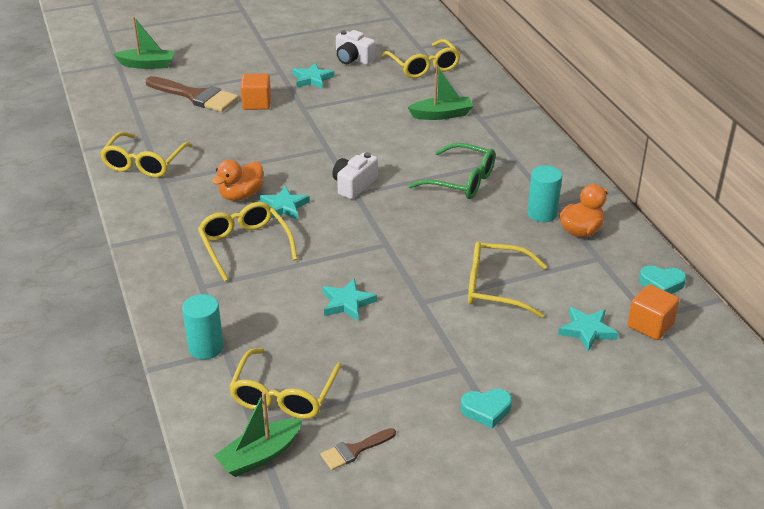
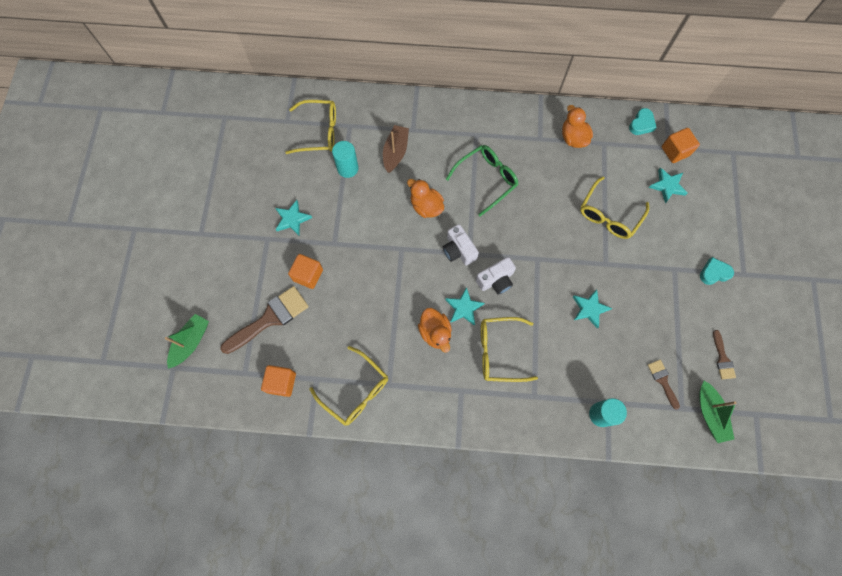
camera: 65 degrees left, 35 degrees up
yellow glasses [229,348,342,419] -> brown brush [648,360,680,410]
white camera [336,30,375,65] -> white camera moved to [476,257,516,295]
green boat [407,65,473,120] -> brown boat [383,125,409,173]
turquoise heart [461,389,512,428] -> turquoise heart turned 120 degrees counterclockwise [700,257,734,285]
turquoise cylinder [527,165,562,222] -> turquoise cylinder moved to [332,141,359,178]
none -> orange cube [261,365,296,397]
none -> orange duck [407,179,444,218]

